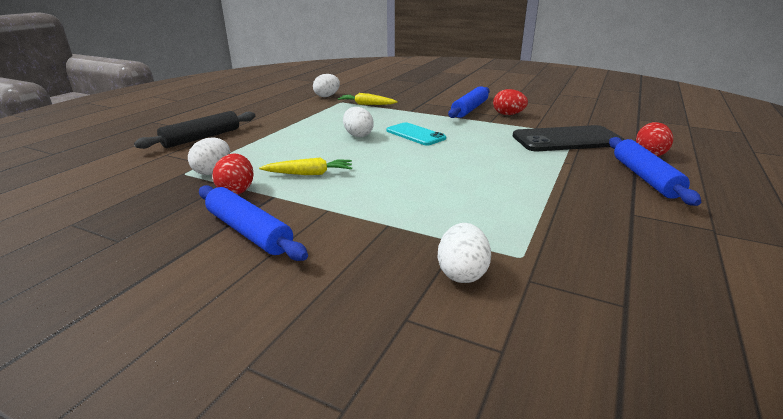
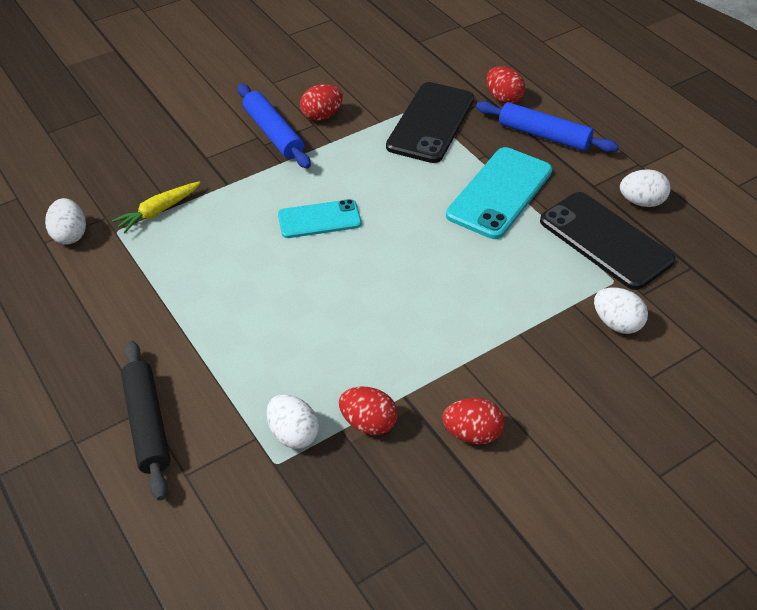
camera: 60 degrees left, 20 degrees up
blue rolling pin [199,185,308,261] -> red egg [442,398,504,445]
yellow carrot [259,158,352,175] -> none
white egg [343,107,374,137] -> white egg moved to [620,169,671,207]
none -> turquoise phone [446,147,552,239]
none -> black phone [540,192,675,290]

